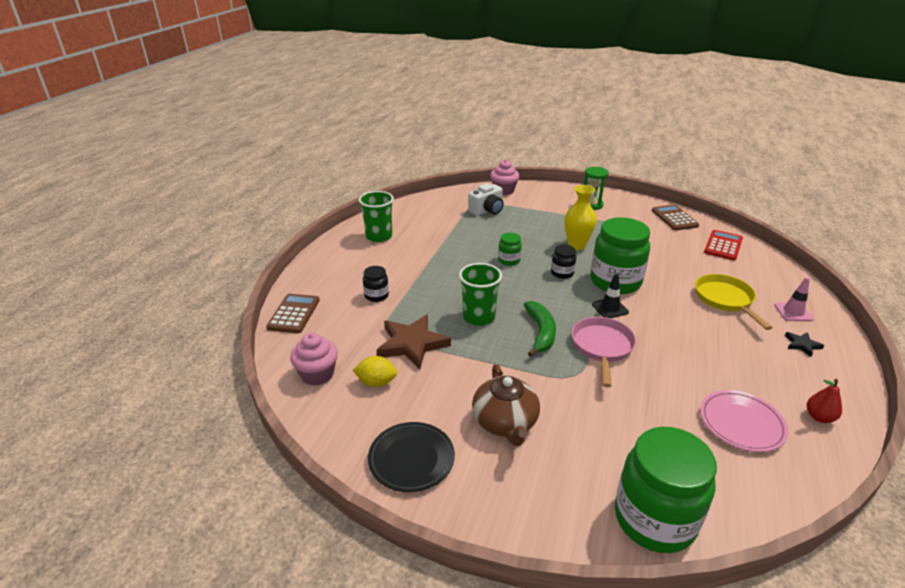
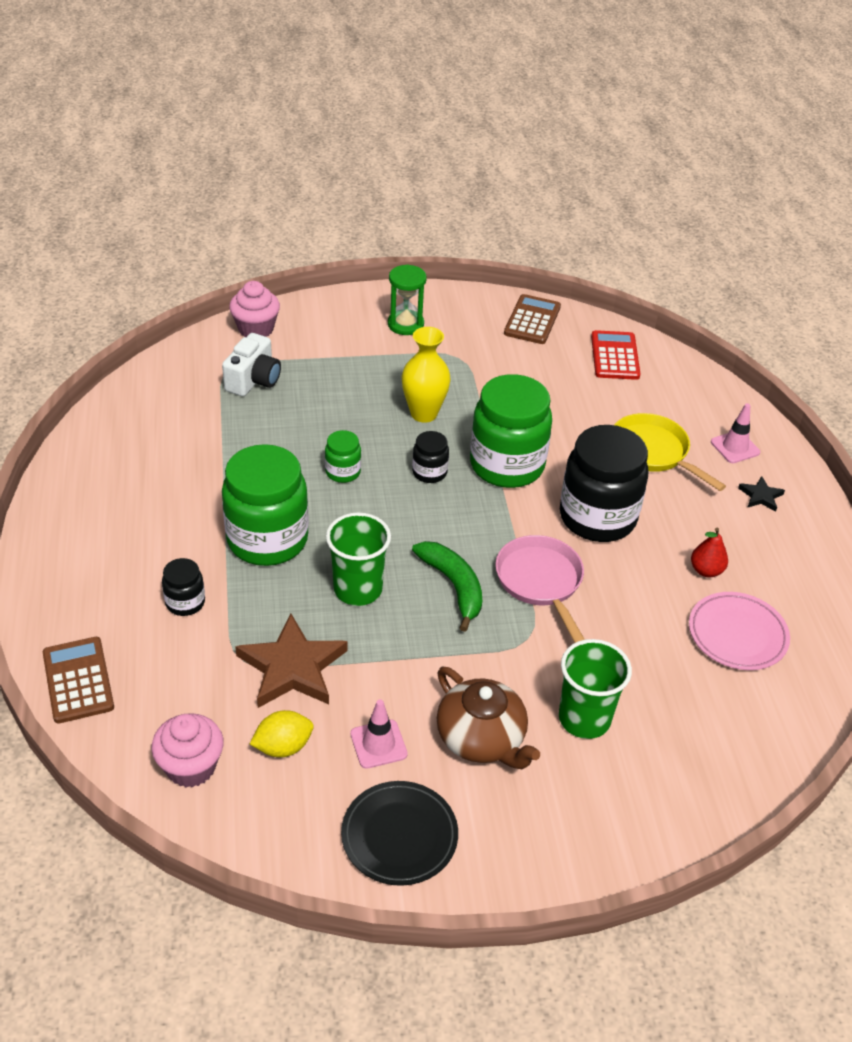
camera: 30 degrees left, 10 degrees up
green cup [358,191,394,242] -> green cup moved to [559,639,632,739]
black traffic cone [592,273,629,318] -> none
green jar [615,427,717,553] -> green jar moved to [222,444,309,566]
brown calculator [652,205,699,230] -> brown calculator turned 60 degrees clockwise [504,294,561,344]
red pear [807,379,842,423] -> red pear moved to [691,528,728,577]
none -> pink traffic cone [351,700,408,769]
none -> black jar [560,425,648,542]

